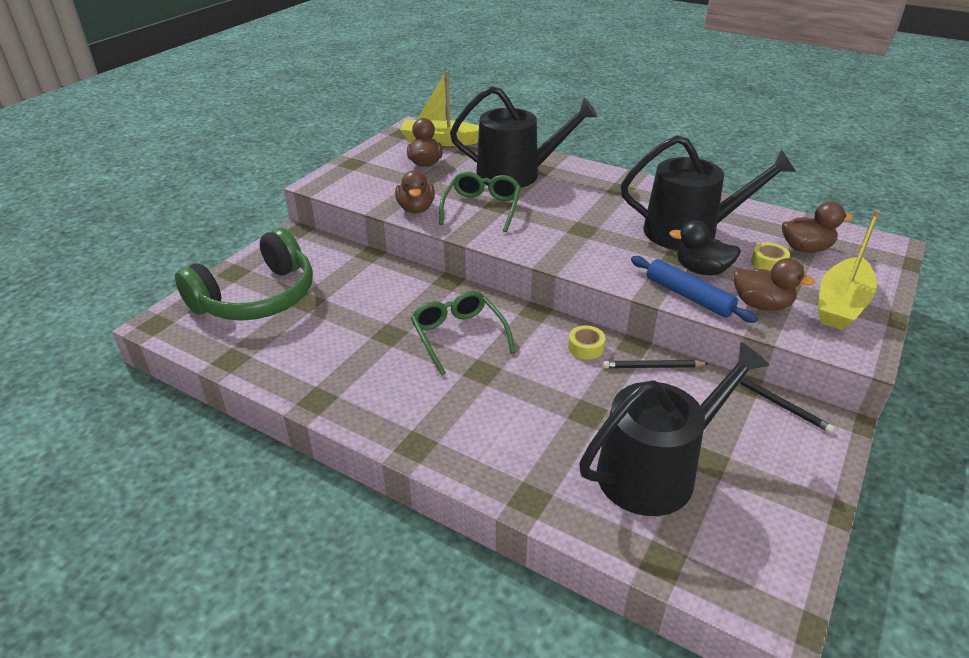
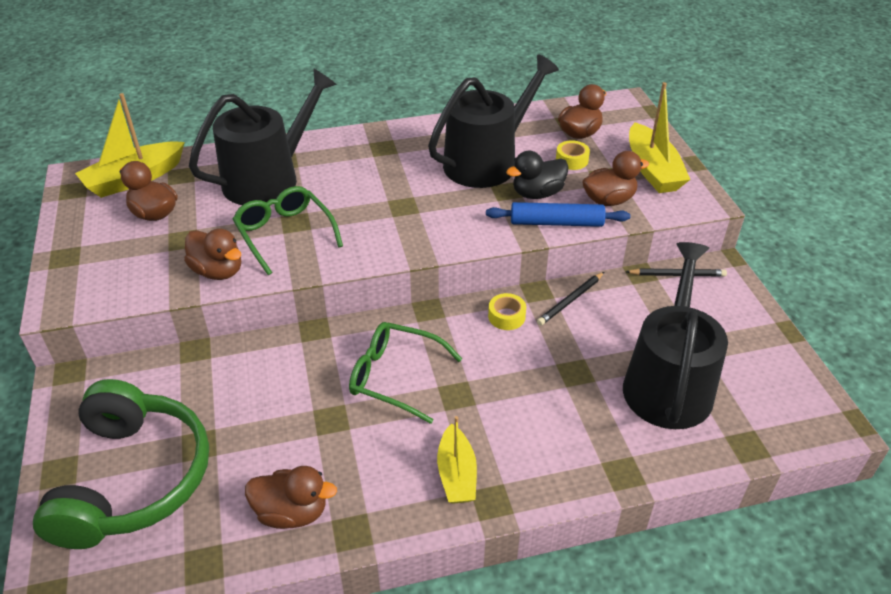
camera: 45 degrees left, 5 degrees up
none -> brown duck [245,466,337,529]
none -> yellow boat [437,416,477,504]

